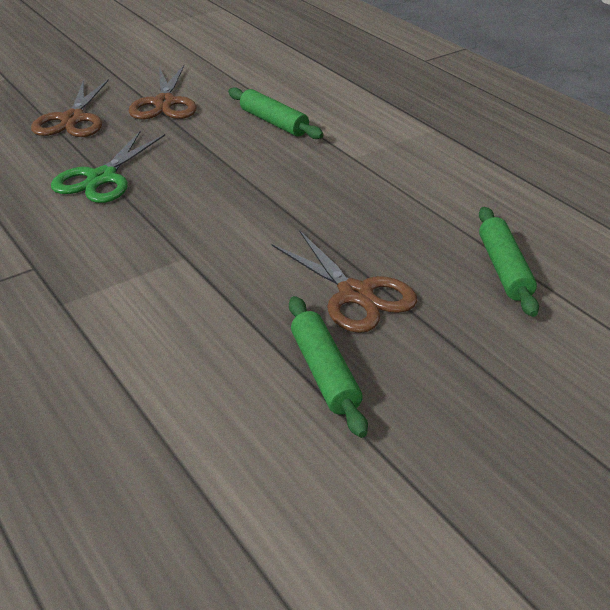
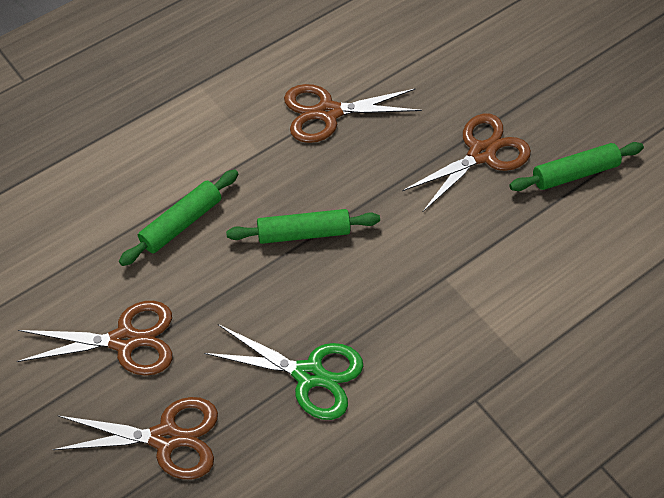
camera: 95 degrees left, 20 degrees up
green rolling pin [479,207,539,317] -> green rolling pin moved to [226,209,380,244]
none -> brown scissors [284,84,422,143]

